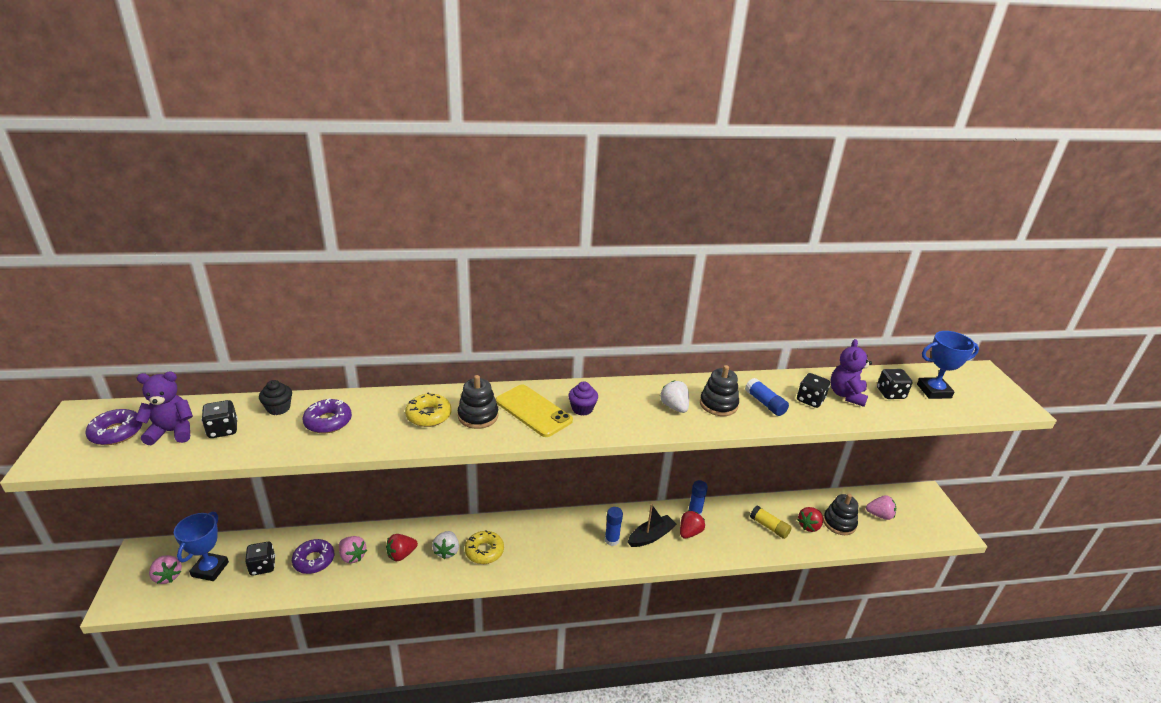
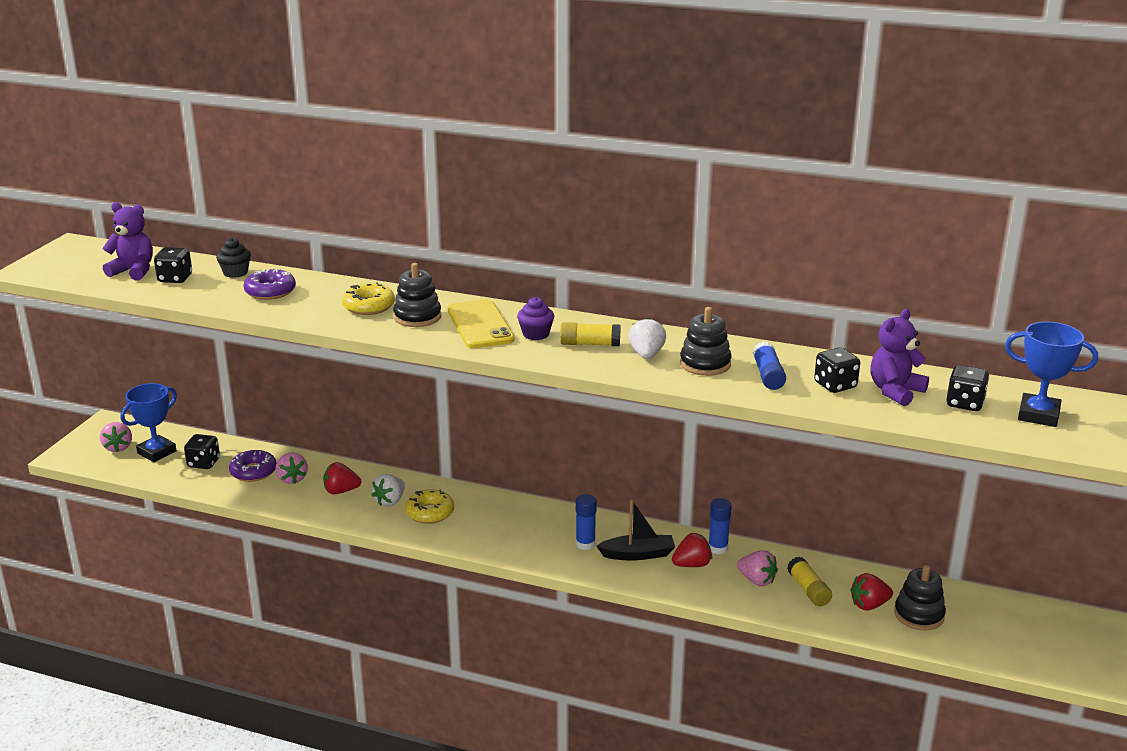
camera: 30 degrees right, 5 degrees down
purple donut [86,409,142,445] -> none
pink strawberry [866,495,896,520] -> pink strawberry moved to [737,550,778,586]
none -> yellow glue stick [560,322,620,346]

